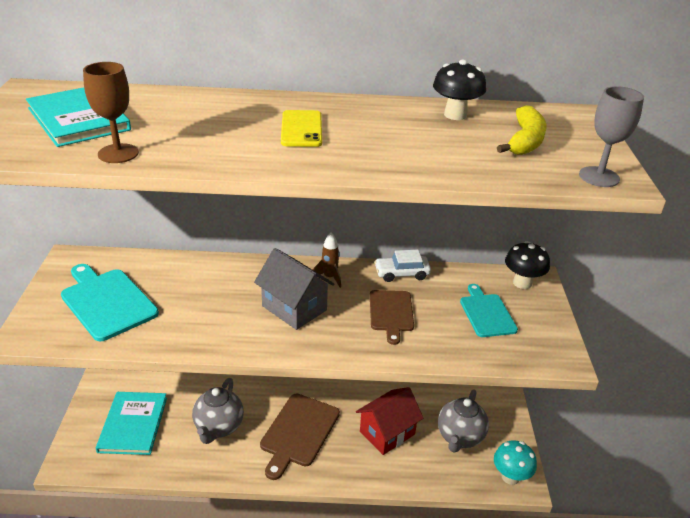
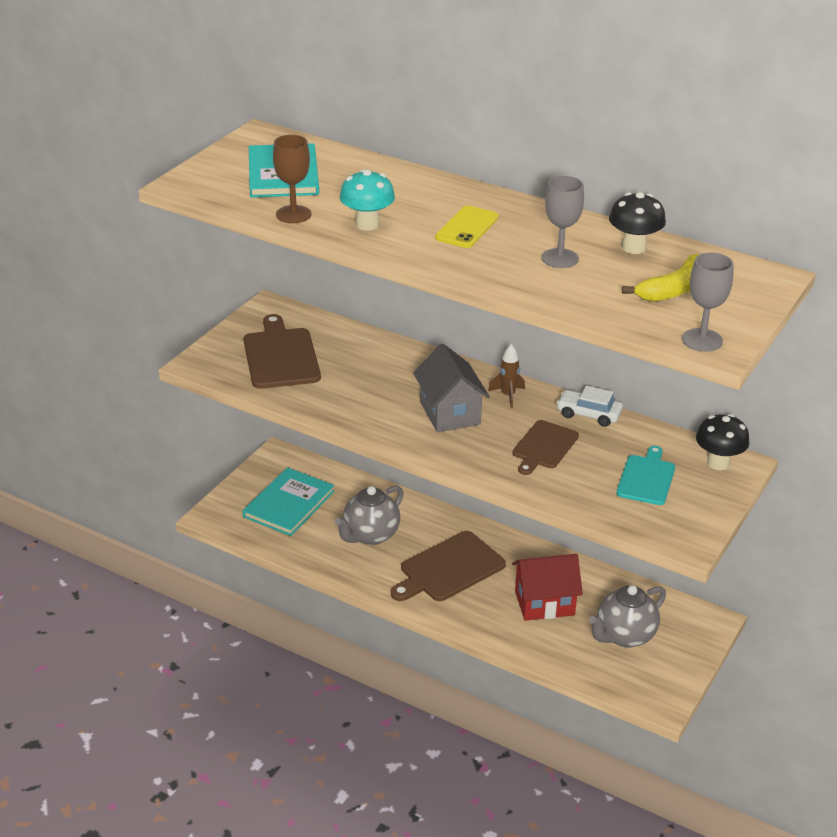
camera: 30 degrees right, 0 degrees up
turquoise cutting board [61,264,159,341] -> brown cutting board [243,314,321,389]
turquoise mushroom [494,440,537,485] -> turquoise mushroom moved to [340,169,395,231]
none -> grey goblet [542,176,584,268]

